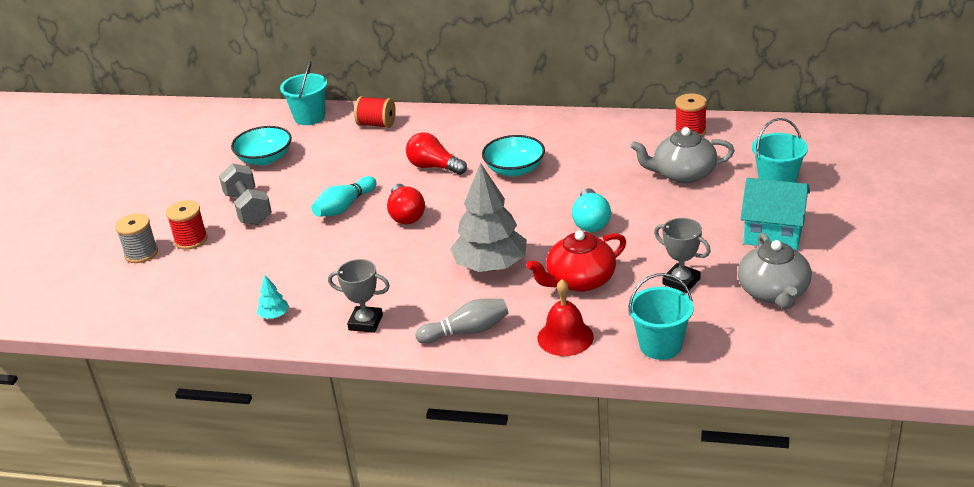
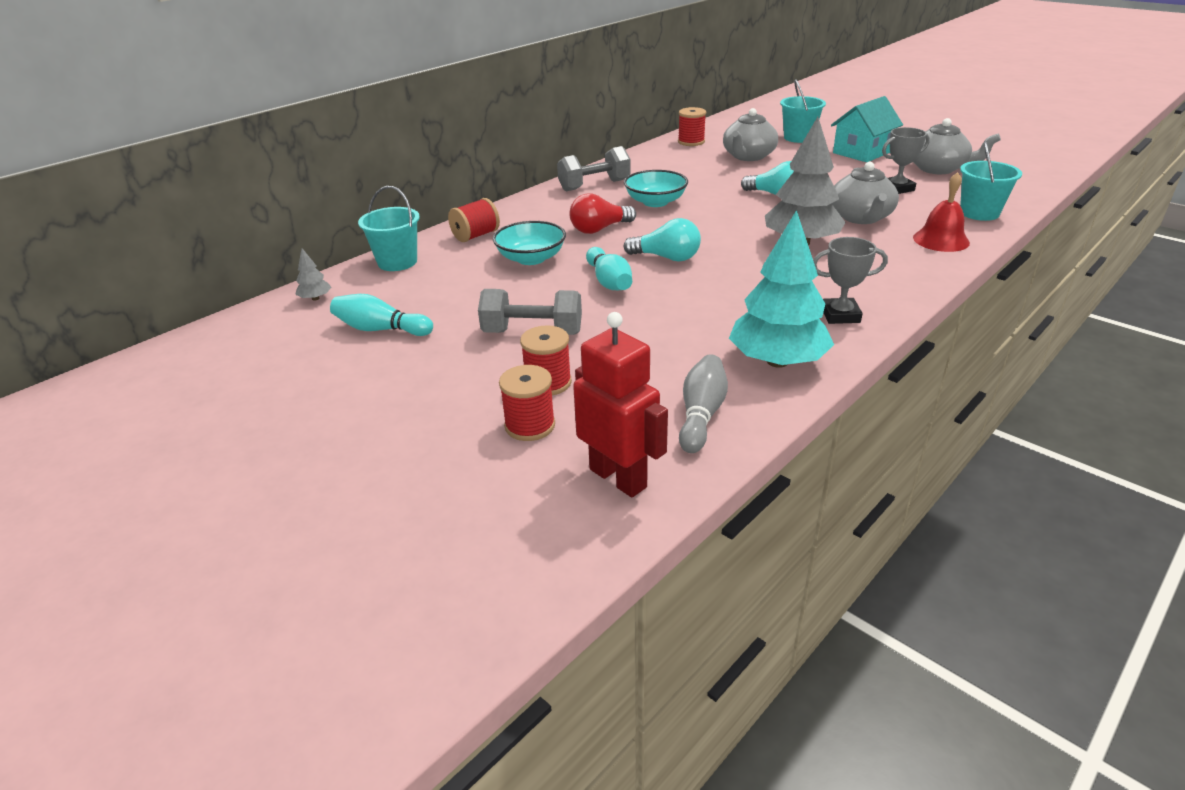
camera: 60 degrees left, 0 degrees up
grey spool [115,213,158,263] -> red spool [499,365,555,441]
turquoise bowl [231,126,292,166] -> turquoise bowl moved to [493,221,566,265]
turquoise tree [257,275,289,319] -> turquoise tree [729,210,834,368], size x2.43
grey trophy [328,259,390,333] -> grey trophy turned 45 degrees clockwise [813,237,888,324]
red light bulb [387,184,425,224] -> turquoise light bulb [623,218,701,262]
grey bowling pin [416,299,509,344] -> grey bowling pin moved to [679,354,728,453]
red teapot [526,230,626,292] -> grey teapot [832,162,899,224]
none -> grey tree [295,248,332,301]
none -> turquoise bowling pin [330,294,433,336]
none -> grey dumbbell [557,146,631,191]
none -> red robot [573,312,668,497]

